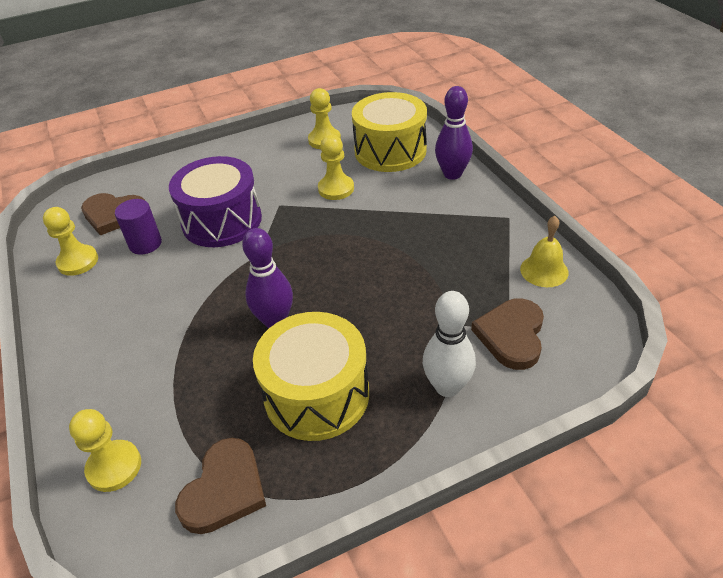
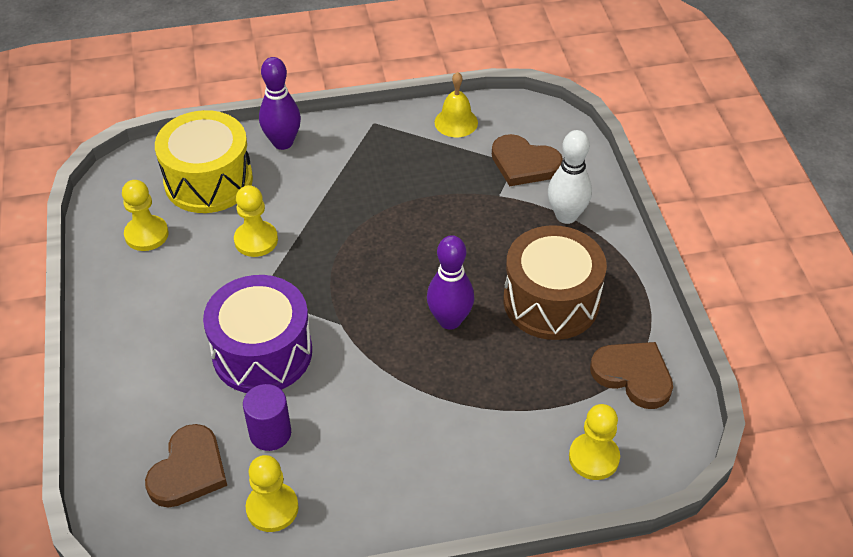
camera: 80 degrees left, 5 degrees up
yellow drum [253,312,369,441] -> brown drum [504,225,607,340]

